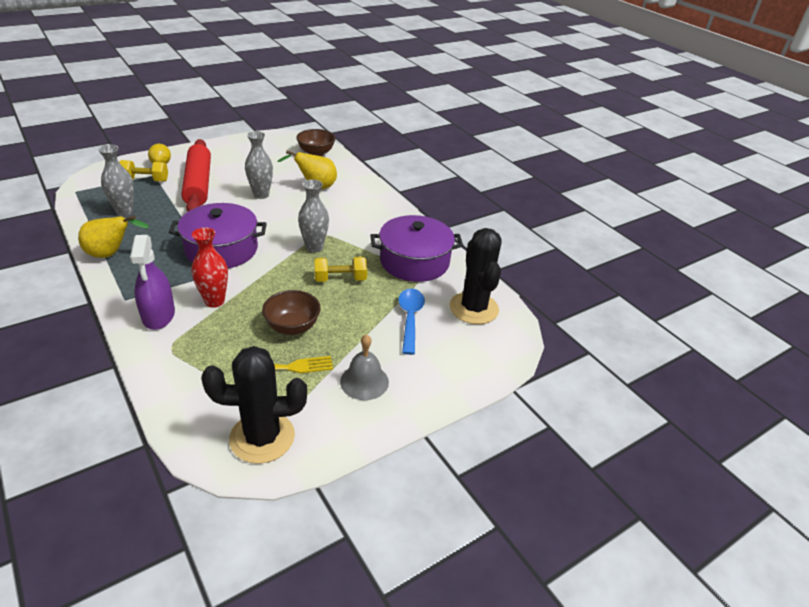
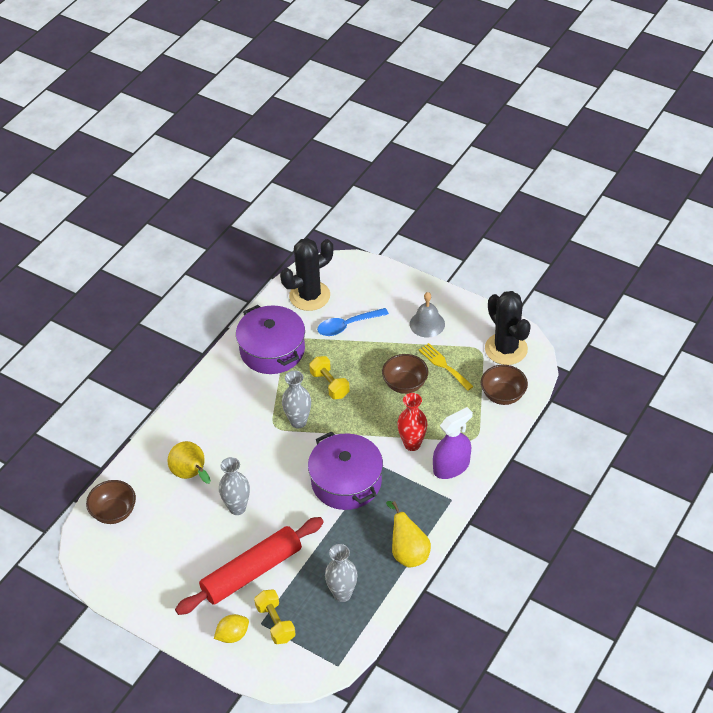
camera: 110 degrees left, 10 degrees up
none -> brown bowl [481,365,528,405]

